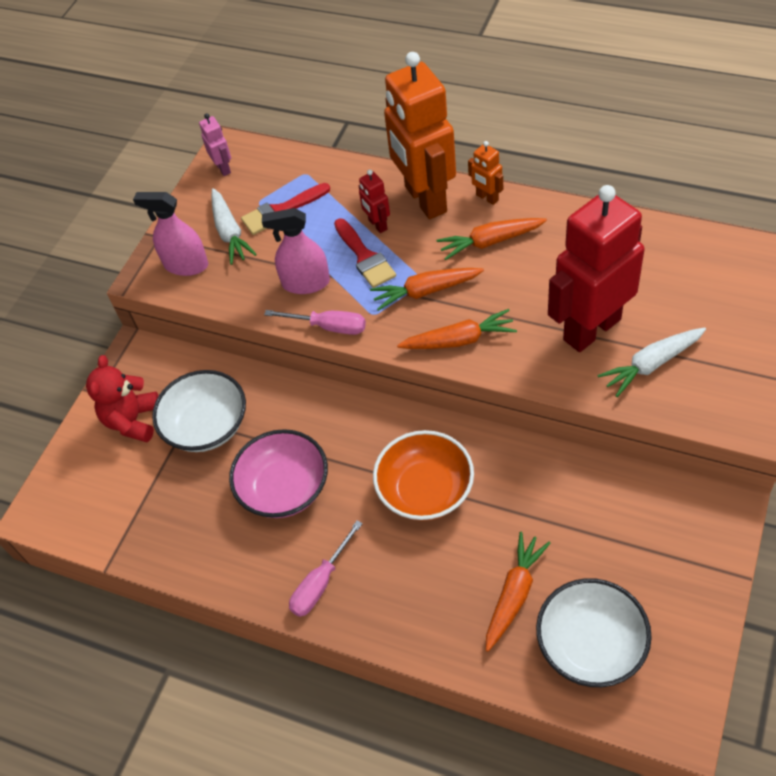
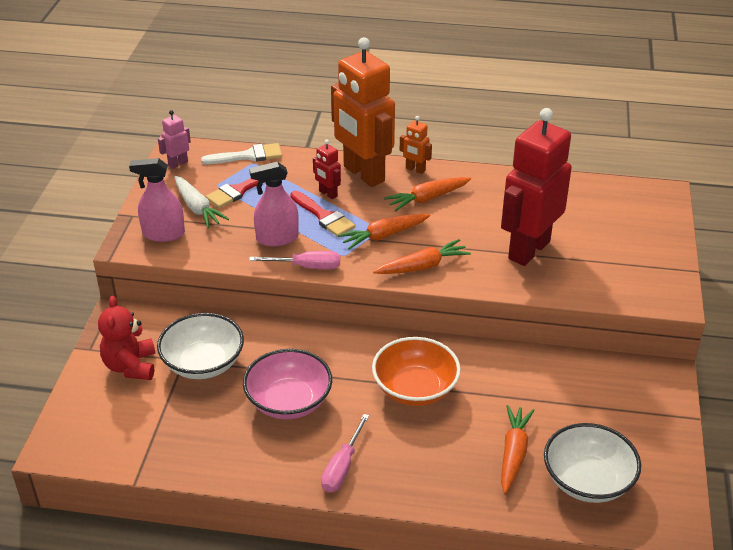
camera: 20 degrees left, 15 degrees down
pink robot [199,113,231,176] -> pink robot turned 90 degrees counterclockwise [158,110,191,169]
white carrot [597,327,706,397] -> none
none -> white brush [201,143,282,164]

